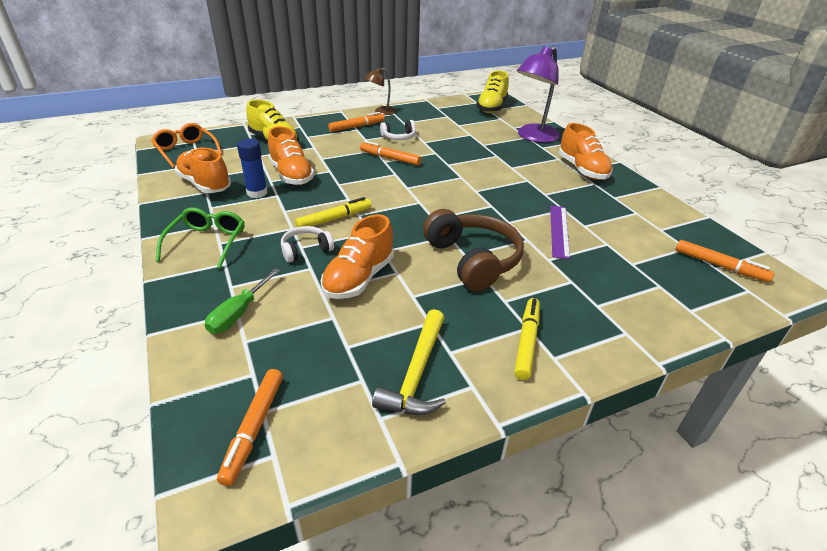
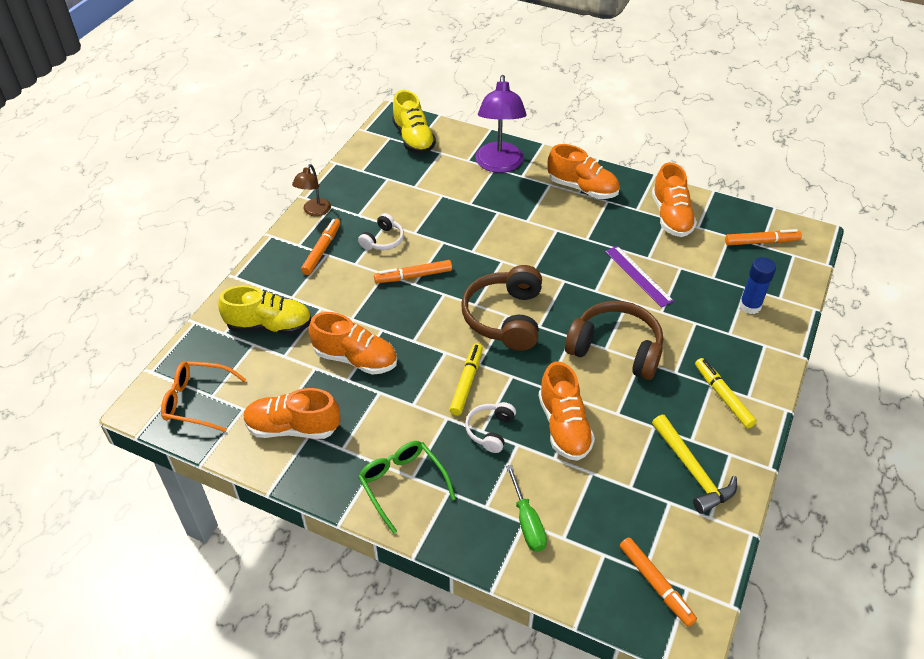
camera: 40 degrees left, 10 degrees up
blue glue stick [237,138,268,198] -> blue glue stick moved to [739,257,776,314]
none -> brown headphones [461,265,542,351]
none -> orange shoe [652,163,697,237]

